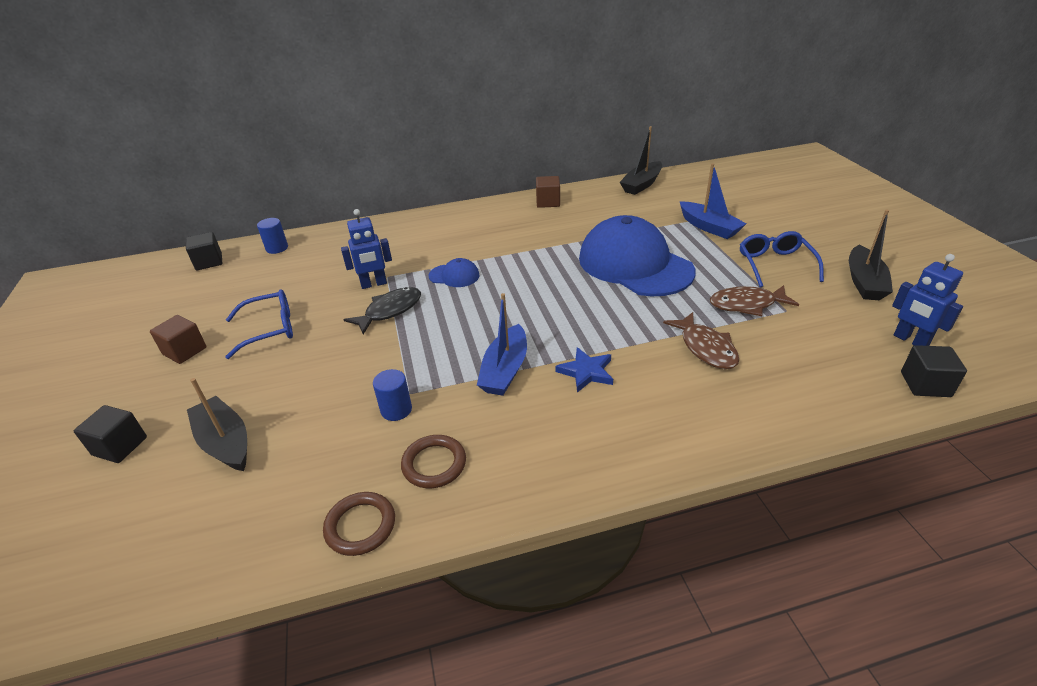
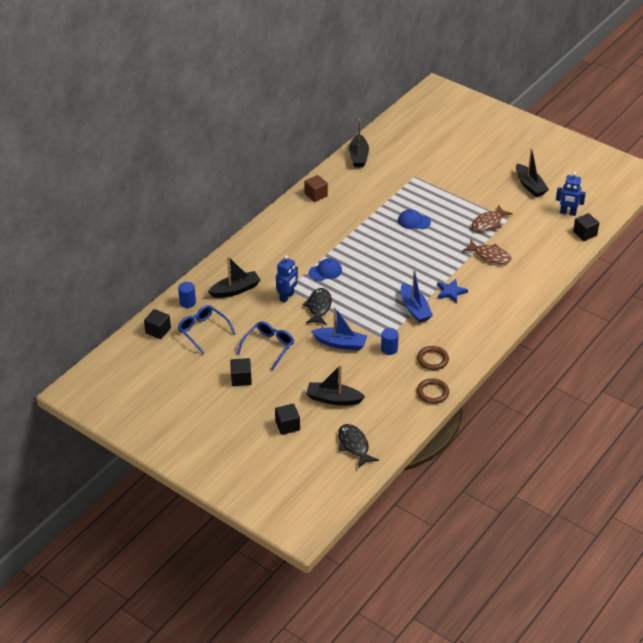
camera: 40 degrees left, 5 degrees up
brown cube [150,315,207,364] -> black cube [230,358,252,386]
blue cap [579,215,695,296] -> blue cap [398,209,431,229], size x0.42
blue boat [679,163,746,239] -> blue boat moved to [311,307,367,351]
blue glasses [740,231,824,287] -> blue glasses moved to [178,305,236,354]
none -> black boat [208,256,261,298]
none -> black fish [338,424,379,468]

